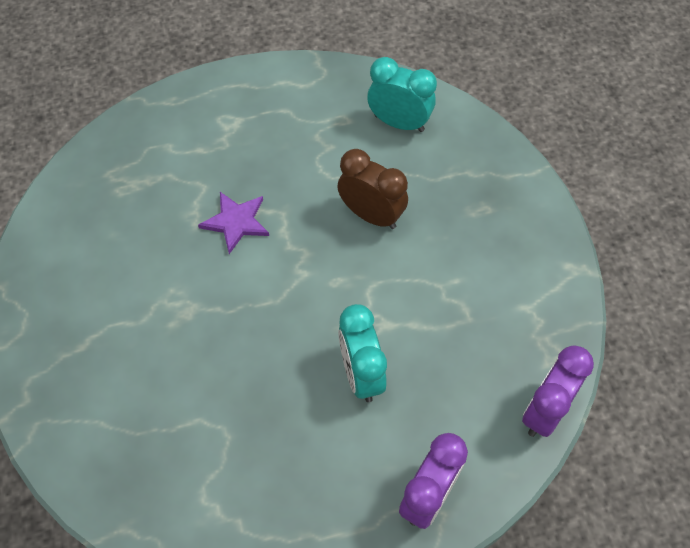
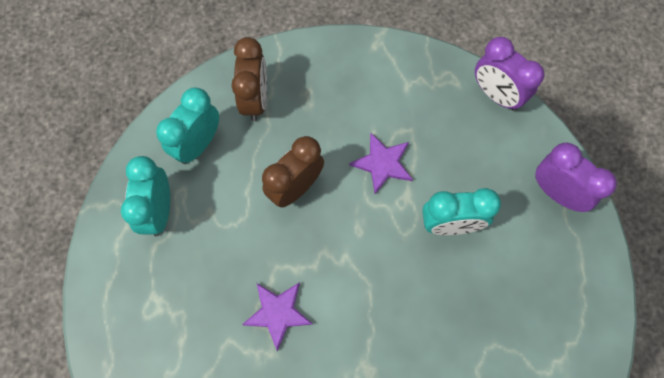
camera: 80 degrees left, 10 degrees up
none -> turquoise clock [121,156,170,236]
none -> brown clock [231,37,267,122]
none -> purple star [349,133,413,194]

